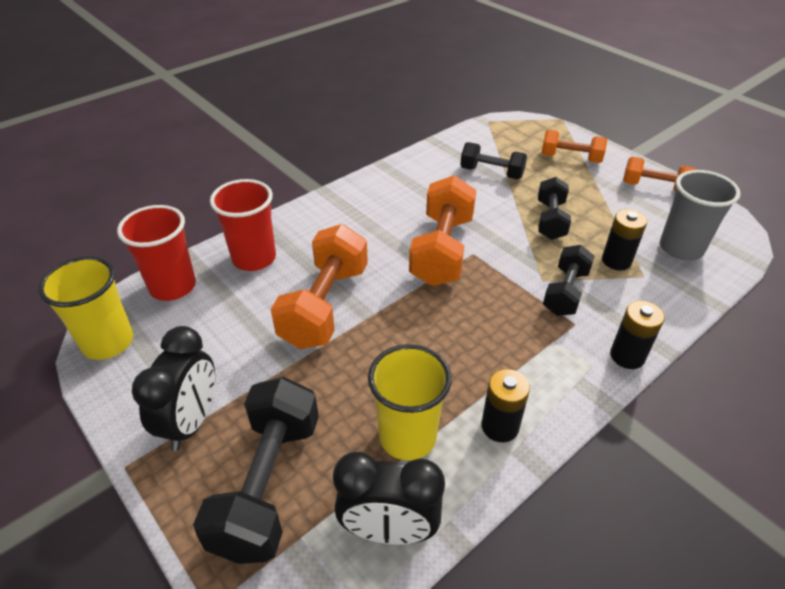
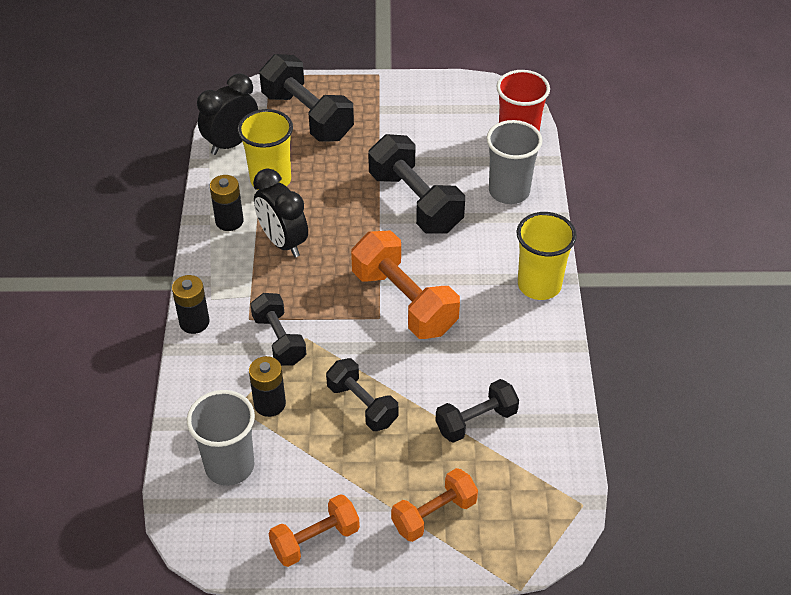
camera: 130 degrees right, 5 degrees up
yellow cup [38,256,133,360] -> yellow cup moved to [516,212,577,300]
black clock [132,326,215,451] -> black clock moved to [253,169,308,257]
red cup [210,179,276,271] -> grey cup [486,120,543,204]
orange dumbbell [271,224,368,349] -> black dumbbell [368,134,465,233]

